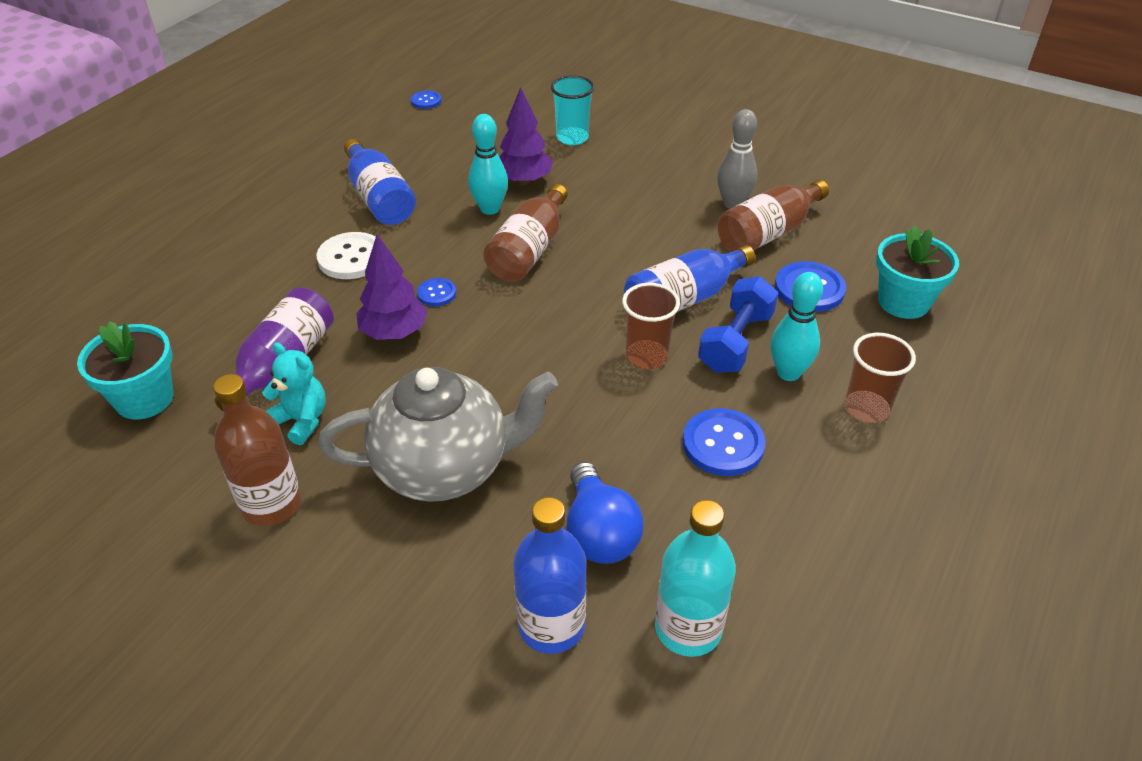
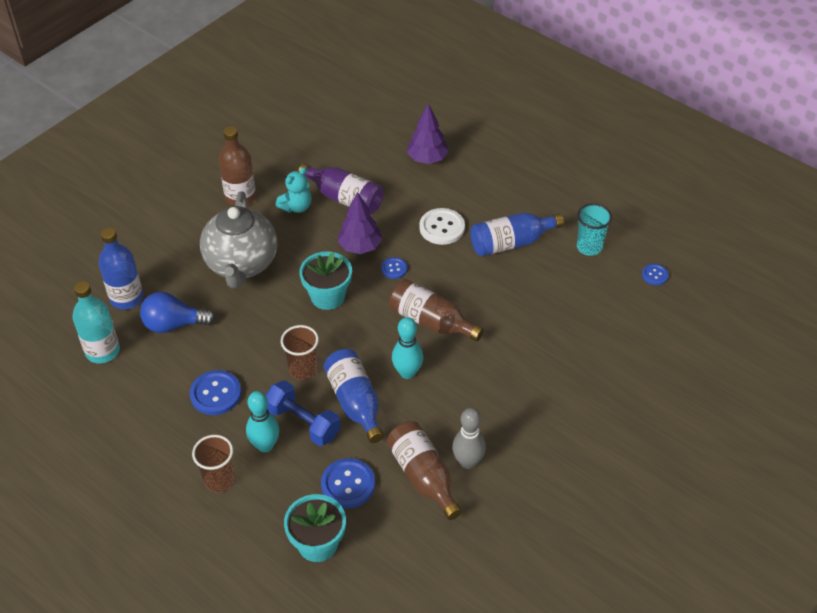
camera: 100 degrees right, 5 degrees up
turquoise flower pot [77,321,174,420] -> turquoise flower pot moved to [299,251,352,310]
turquoise bowling pin [468,114,508,215] -> turquoise bowling pin moved to [392,317,423,379]
purple tree [499,87,553,185] -> purple tree moved to [407,104,449,164]
turquoise cup [551,75,594,145] -> turquoise cup moved to [577,203,612,256]

